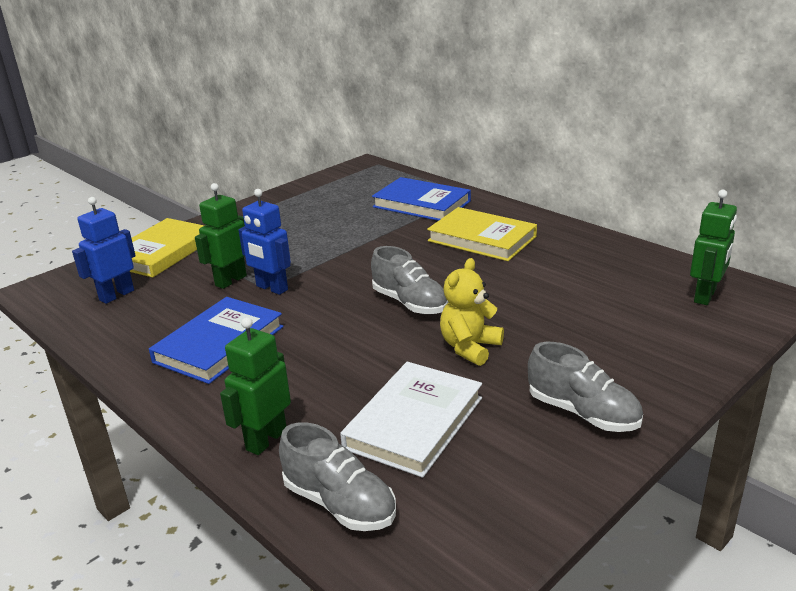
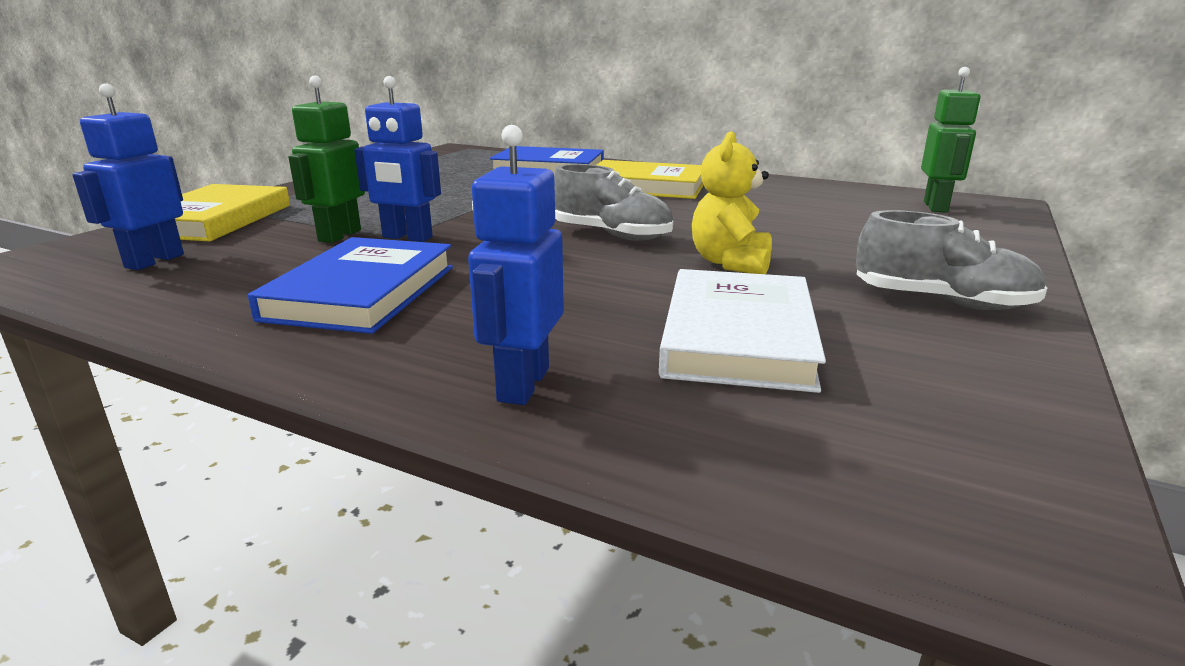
camera: 20 degrees left, 5 degrees down
green robot [220,317,291,455] -> blue robot [468,125,564,405]
grey shoe [279,422,396,531] -> none

